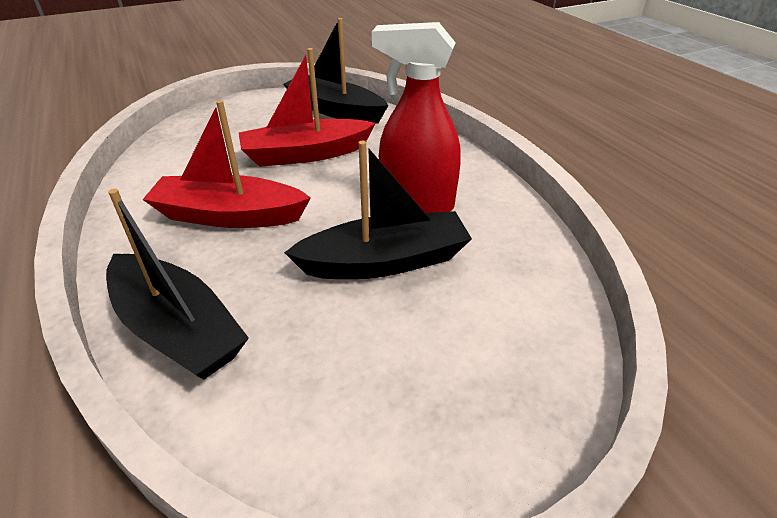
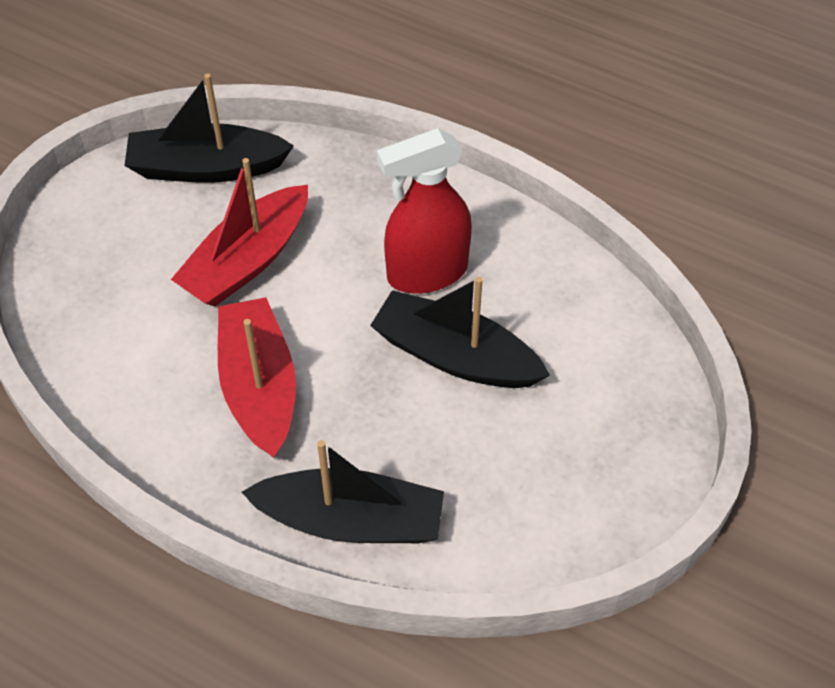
camera: 35 degrees left, 15 degrees up
red boat [142,100,311,228] -> red boat turned 105 degrees clockwise [218,297,296,458]
black boat [284,141,472,279] -> black boat turned 105 degrees counterclockwise [370,277,550,388]

